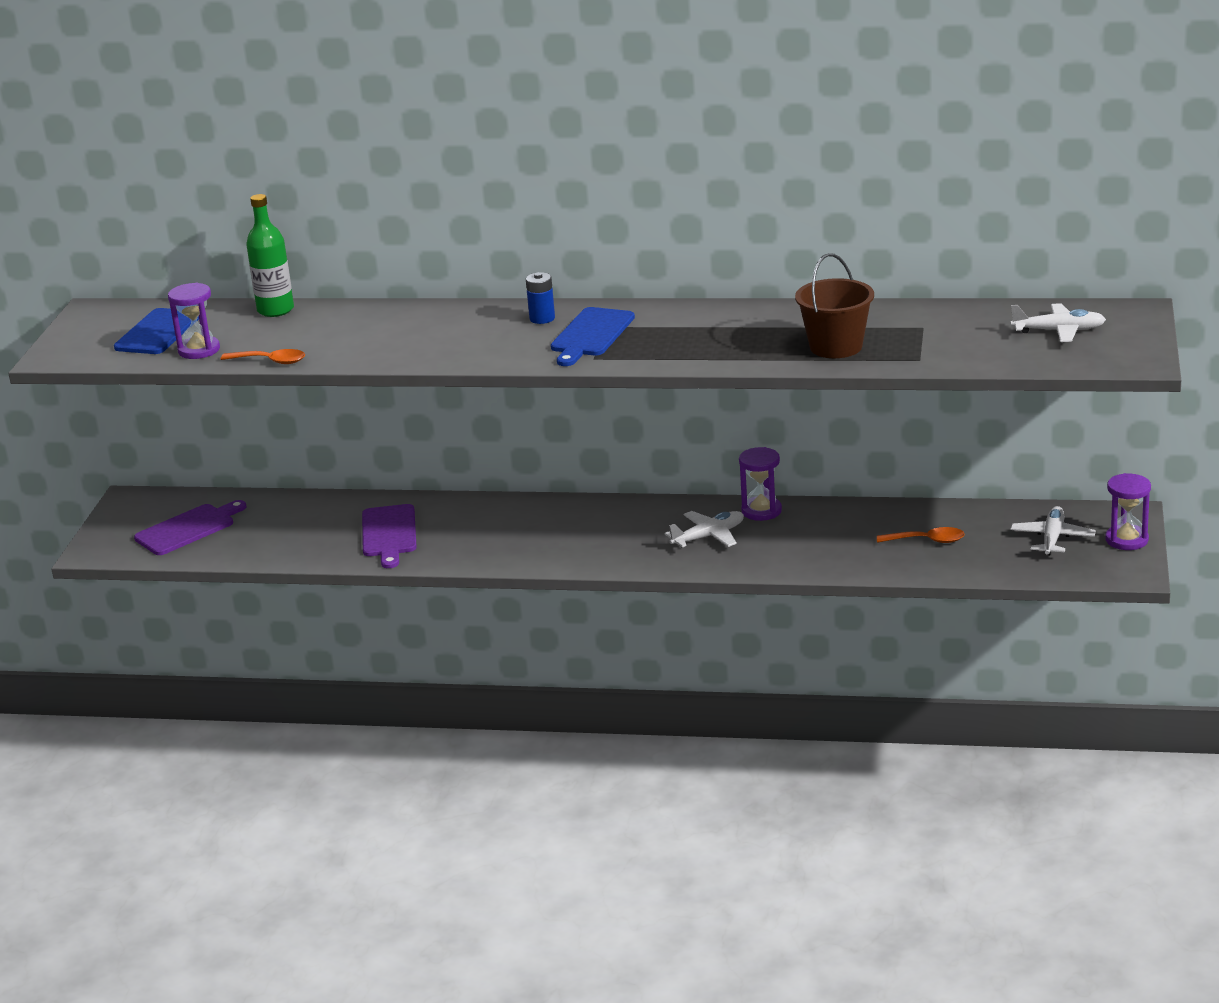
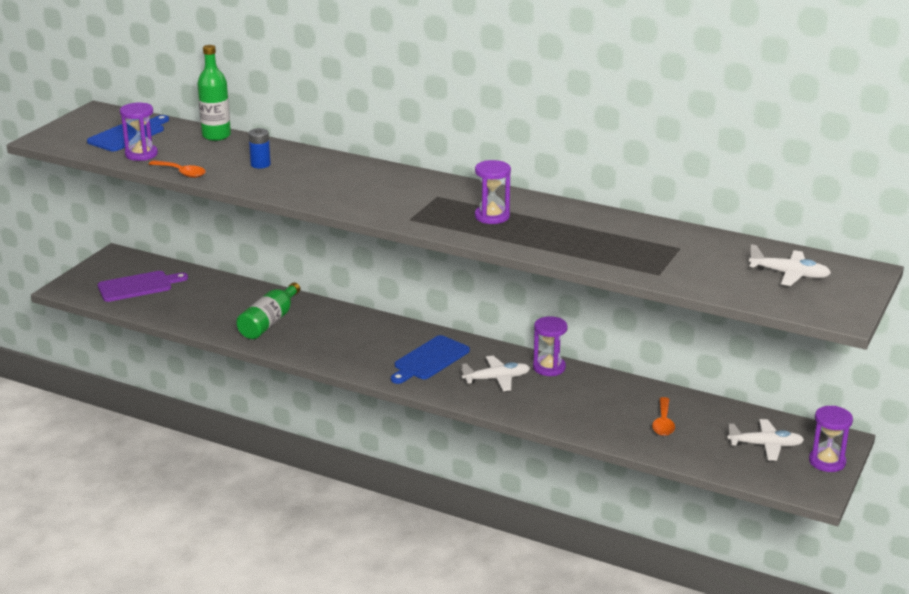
camera: 15 degrees right, 0 degrees up
purple cutting board [362,504,417,568] -> green bottle [236,282,300,339]
blue battery [526,272,555,324] -> blue battery moved to [248,128,271,169]
blue cutting board [551,307,635,366] -> blue cutting board moved to [391,335,470,384]
brown bucket [795,253,874,358] -> none
orange spoon [877,527,965,543] -> orange spoon turned 75 degrees clockwise [652,397,675,436]
white plane [1011,506,1096,556] -> white plane turned 60 degrees clockwise [727,419,804,461]
none -> purple hourglass [475,160,511,224]

